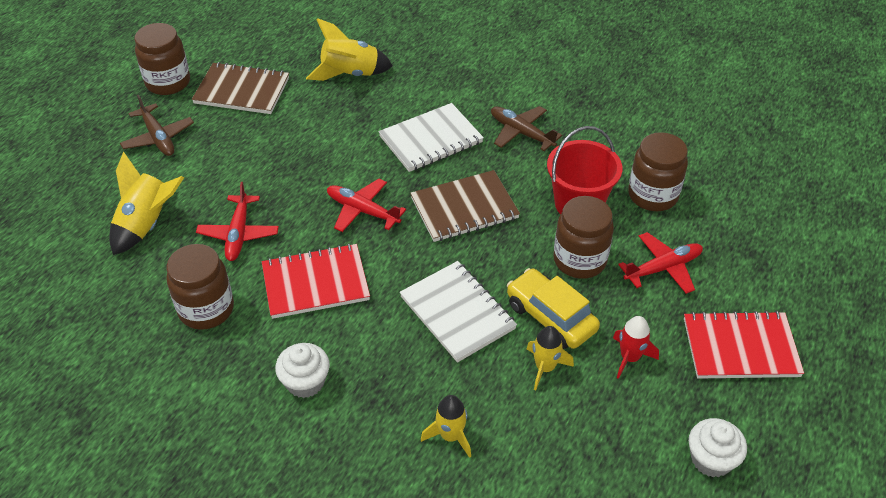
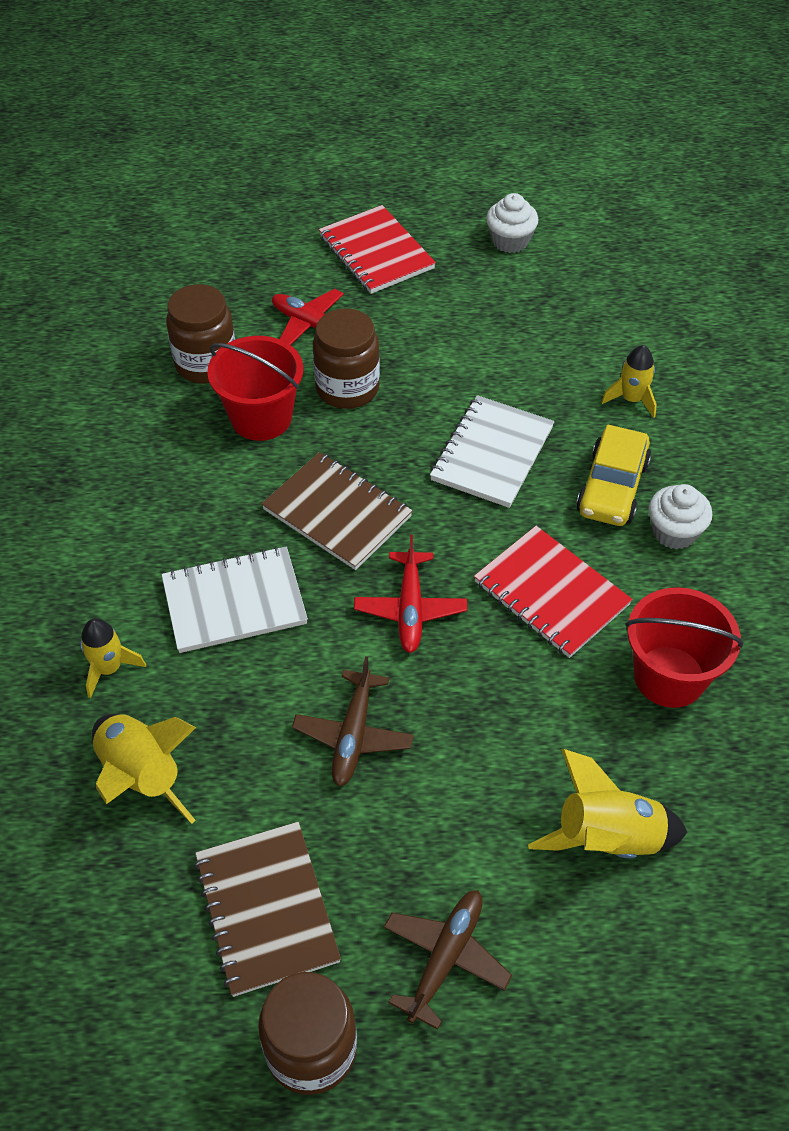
camera: 120 degrees left, 5 degrees up
brown jar [166,244,234,330] -> red bucket [625,587,743,708]
red plane [196,182,279,261] -> none
white notebook [379,103,484,172] -> white notebook turned 45 degrees counterclockwise [161,546,308,653]
brown plane [491,106,562,151] -> brown plane moved to [292,656,414,787]
yellow car [507,268,600,349] -> yellow car moved to [576,425,651,526]
yellow rocket [526,326,574,390] -> yellow rocket moved to [80,618,146,698]
red rocket [613,316,659,379] -> none

